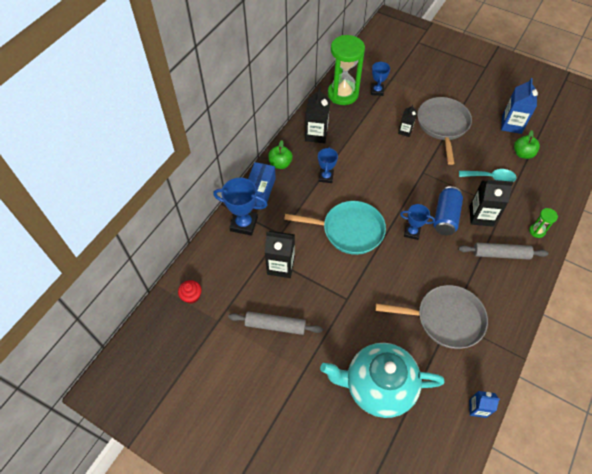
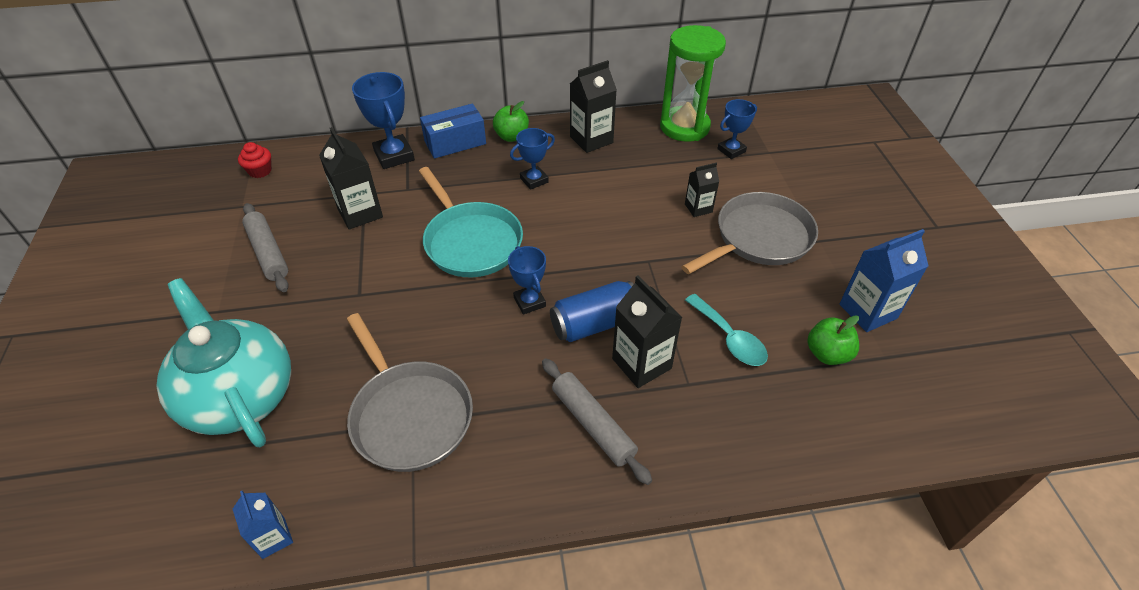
camera: 50 degrees right, 10 degrees down
green hourglass [529,208,558,238] -> none

